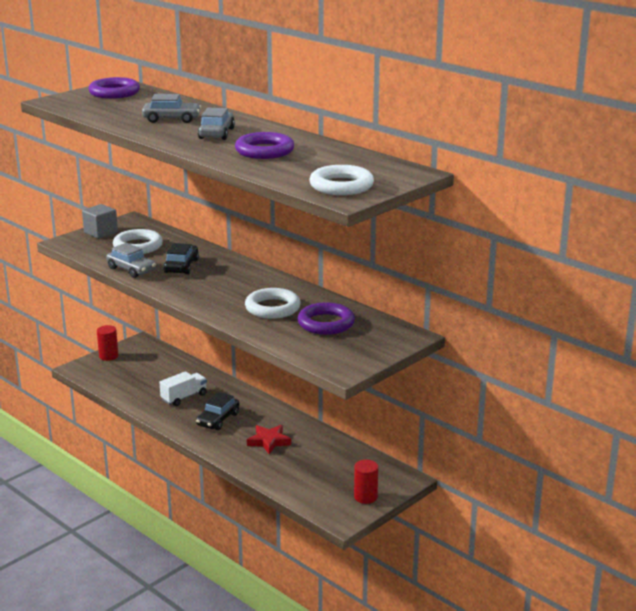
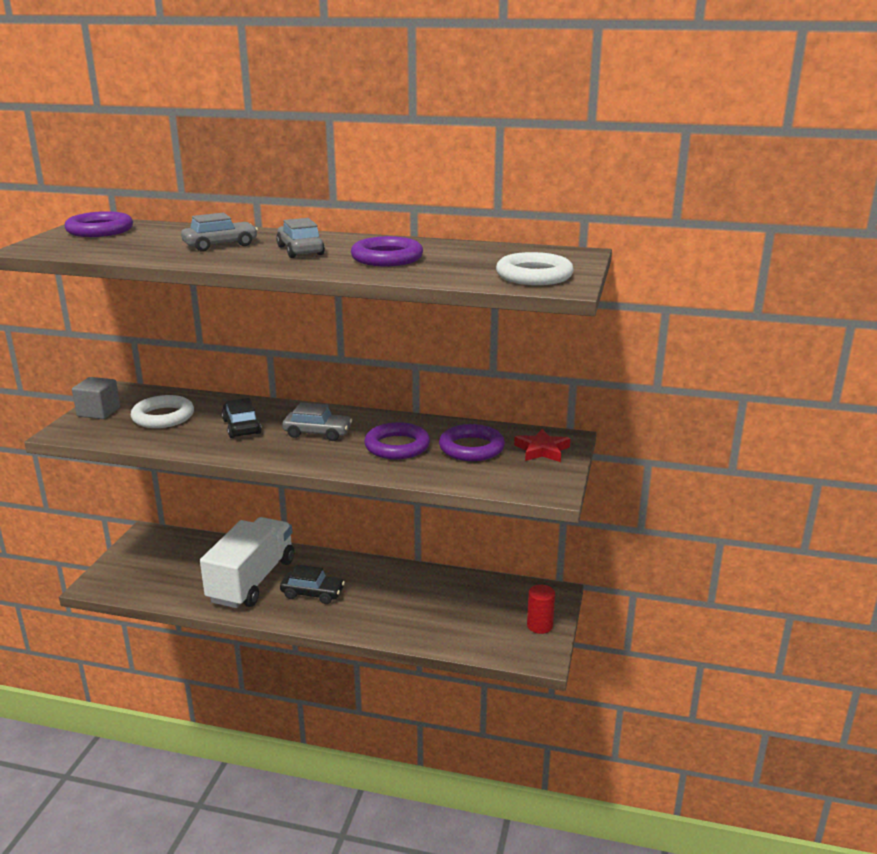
camera: 30 degrees left, 0 degrees up
red cylinder [97,325,118,361] -> none
grey car [106,243,156,278] -> grey car moved to [282,403,352,441]
white truck [159,371,207,406] -> white truck [200,517,294,608], size x2.00
black car [196,392,239,430] -> black car turned 75 degrees counterclockwise [280,565,345,604]
white ring [245,288,301,319] -> purple ring [364,422,430,459]
red star [247,425,291,454] -> red star moved to [514,429,570,462]

